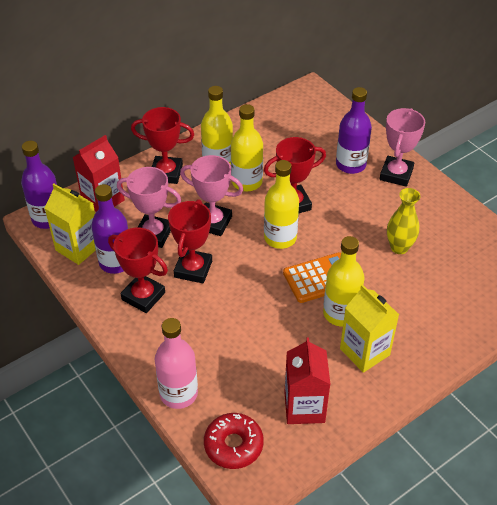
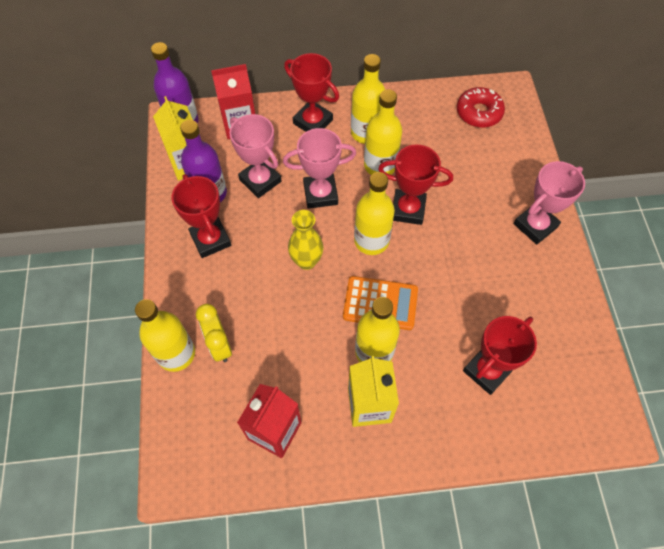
camera: 30 degrees right, 15 degrees up
pink bottle [155,318,198,409] -> yellow bottle [135,299,195,372]
red trophy [168,199,212,283] -> red trophy moved to [463,316,537,395]
pink trophy [180,155,243,236] -> pink trophy turned 60 degrees counterclockwise [283,128,356,209]
red donut [204,413,264,469] -> red donut moved to [457,87,505,128]
purple bottle [336,87,372,174] -> none
yellow vase [387,188,420,254] -> yellow vase moved to [288,210,323,270]
none -> yellow clock [196,304,232,362]

